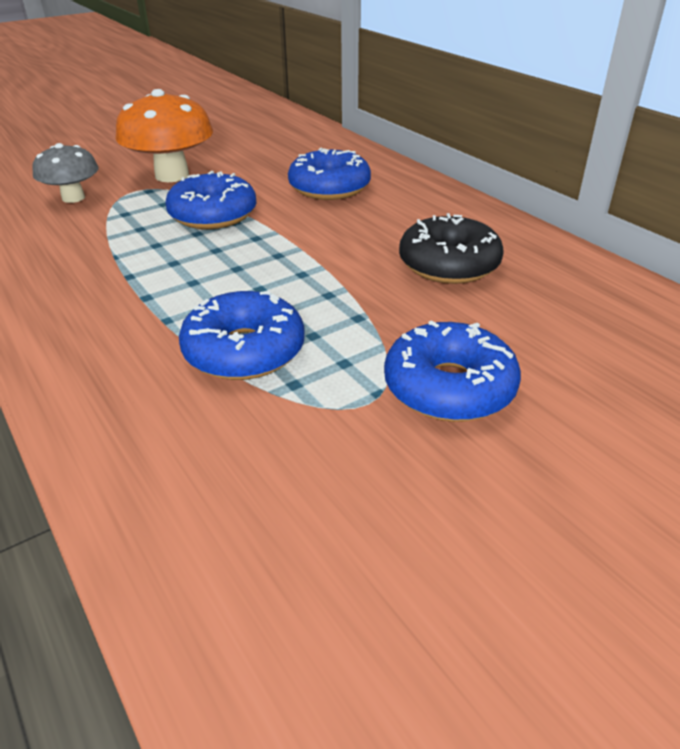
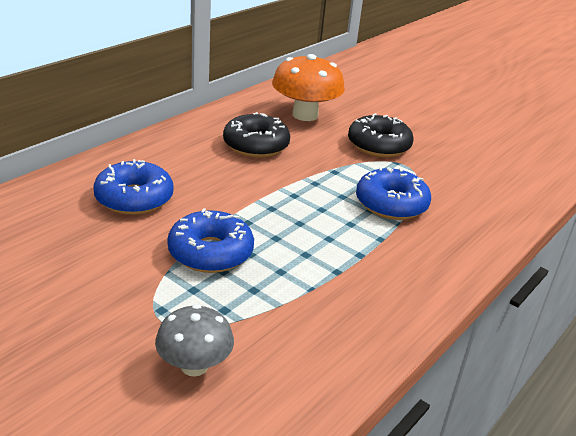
camera: 110 degrees left, 5 degrees down
orange mushroom [116,89,213,182] -> orange mushroom moved to [272,54,345,121]
blue donut [384,320,521,422] -> black donut [348,113,413,157]

